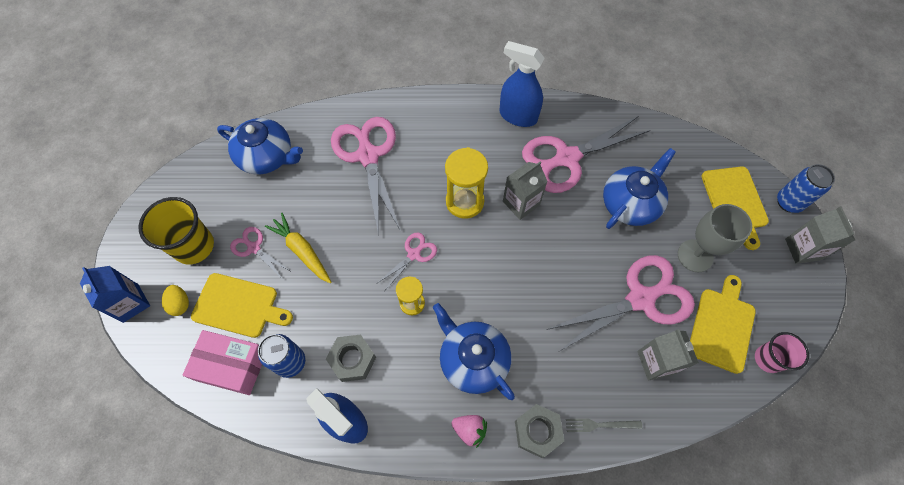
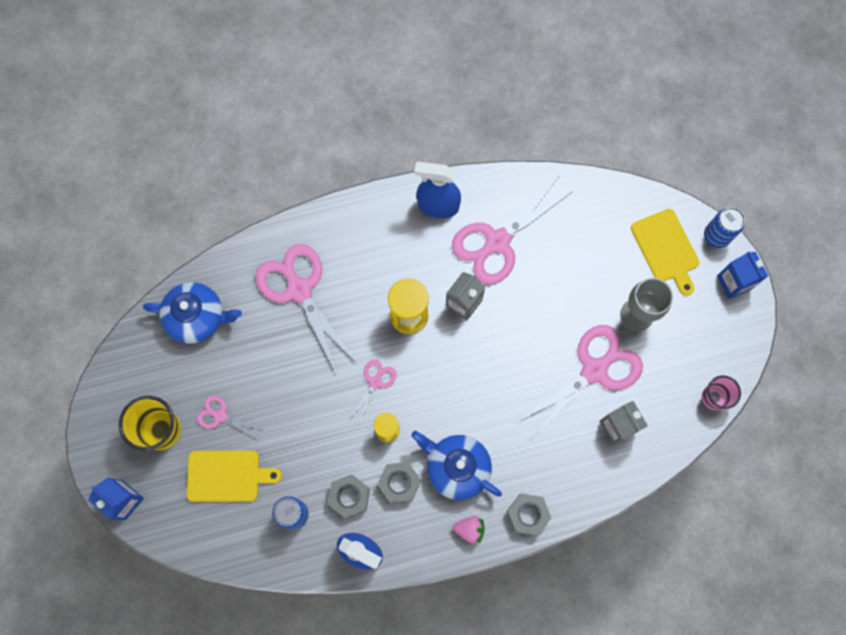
camera: 15 degrees left, 10 degrees up
yellow egg [162,285,189,316] -> none
pink box [183,330,262,395] -> none
yellow carrot [265,213,331,283] -> none
grey fork [566,419,642,432] -> none
blue teapot [603,148,676,229] -> none
yellow cutting board [690,275,756,374] -> none
grey carton [785,206,855,264] -> blue carton [717,251,768,299]
none -> grey nut [377,462,421,503]

